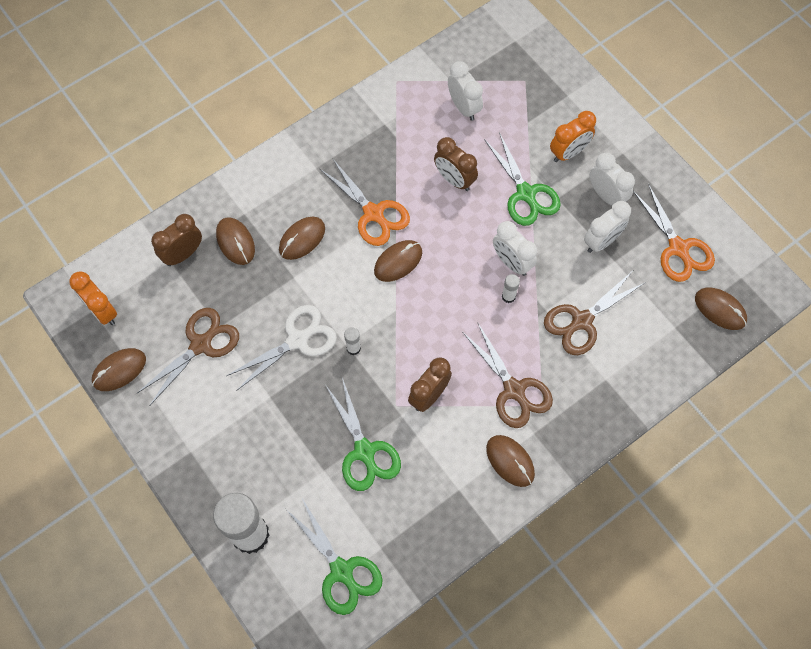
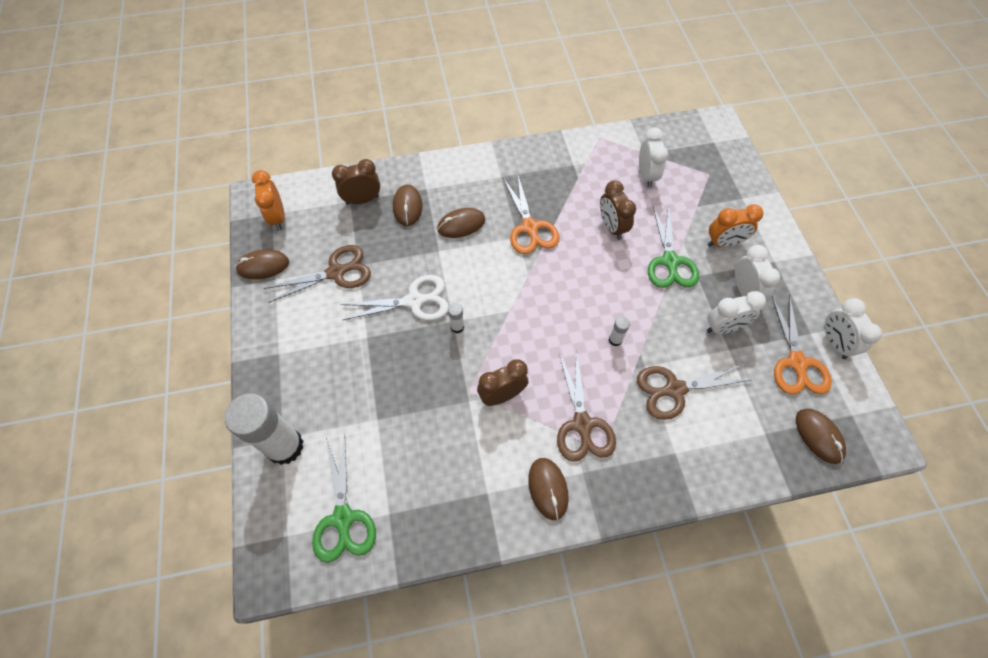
camera: 25 degrees right, 5 degrees down
green scissors [326,378,401,491] -> none
brown mouse [374,240,422,282] -> none
white clock [493,221,537,276] -> white clock moved to [824,298,882,359]

